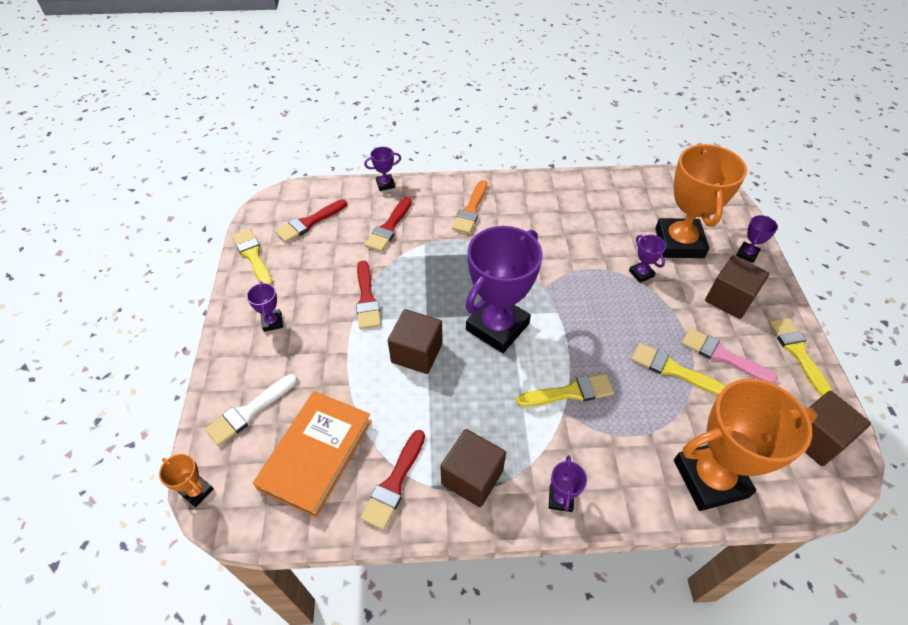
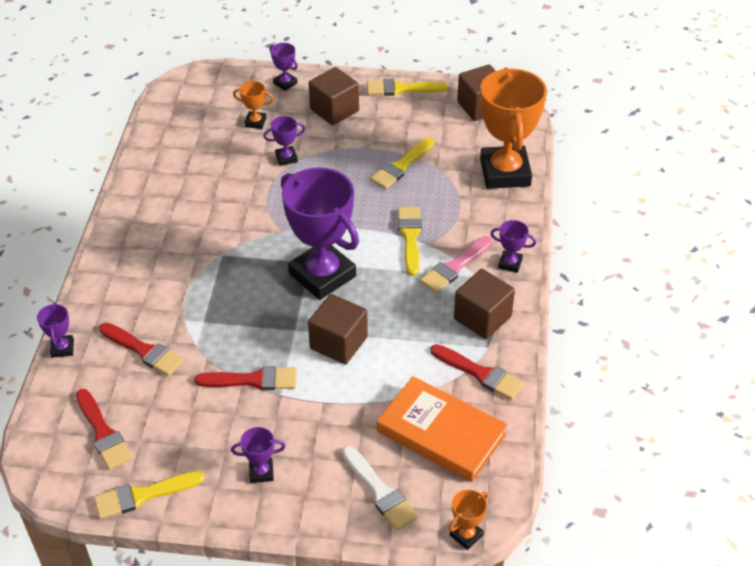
camera: 80 degrees left, 5 degrees down
orange brush [452,180,487,234] -> none
orange trophy [655,143,747,258] -> orange trophy [233,81,273,129], size x0.42
pink brush [681,328,778,384] -> pink brush moved to [420,236,492,293]

